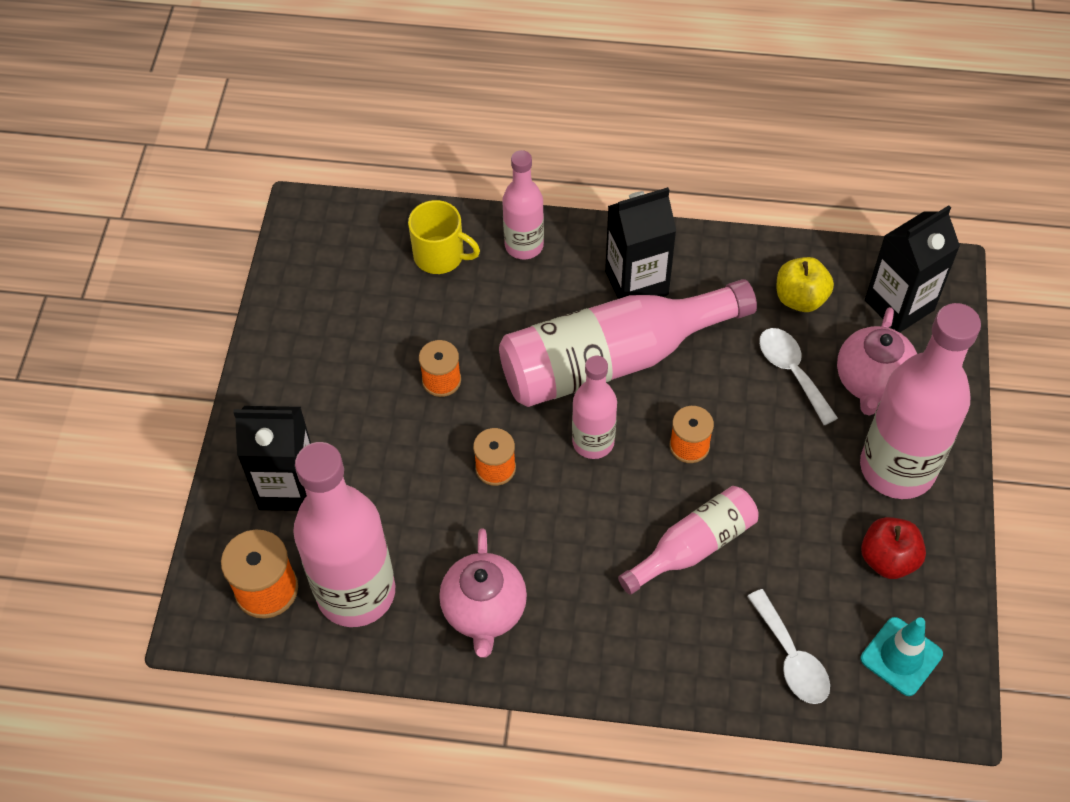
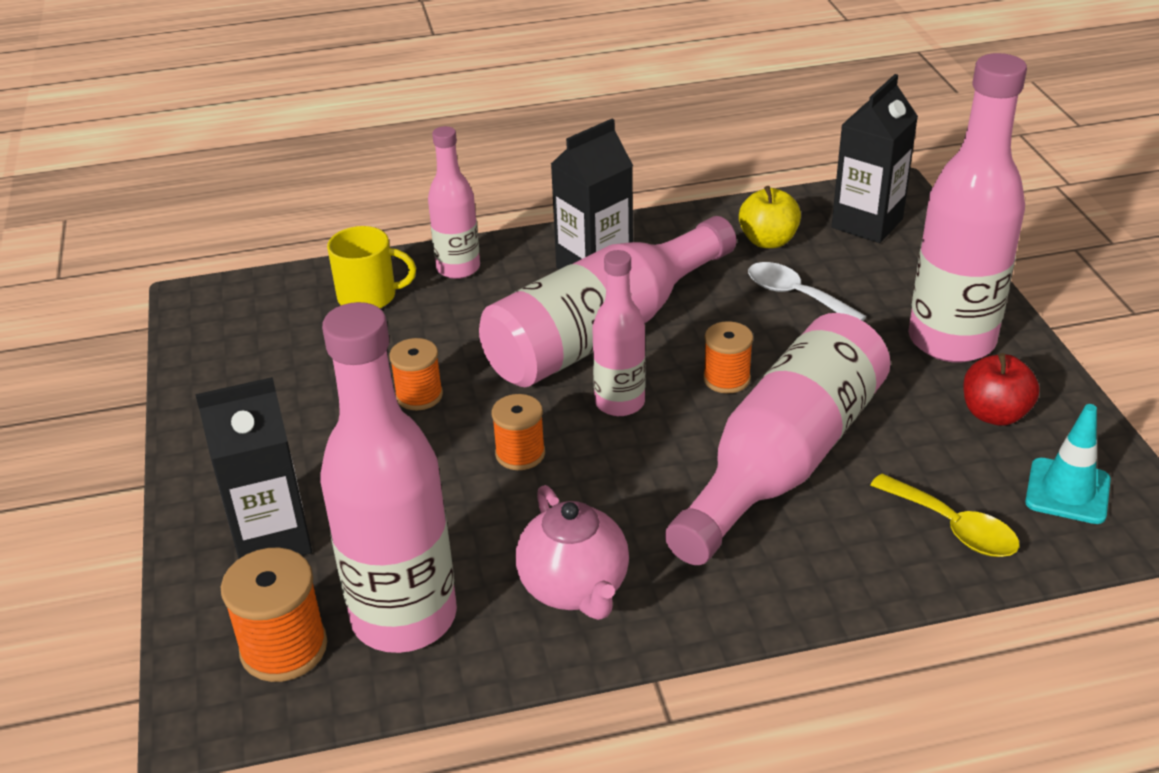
camera: 20 degrees left, 20 degrees down
pink bottle [618,486,759,595] -> pink bottle [665,313,891,565], size x1.79
white spoon [747,589,830,704] -> yellow spoon [870,474,1020,557]
pink teapot [837,307,917,416] -> none

